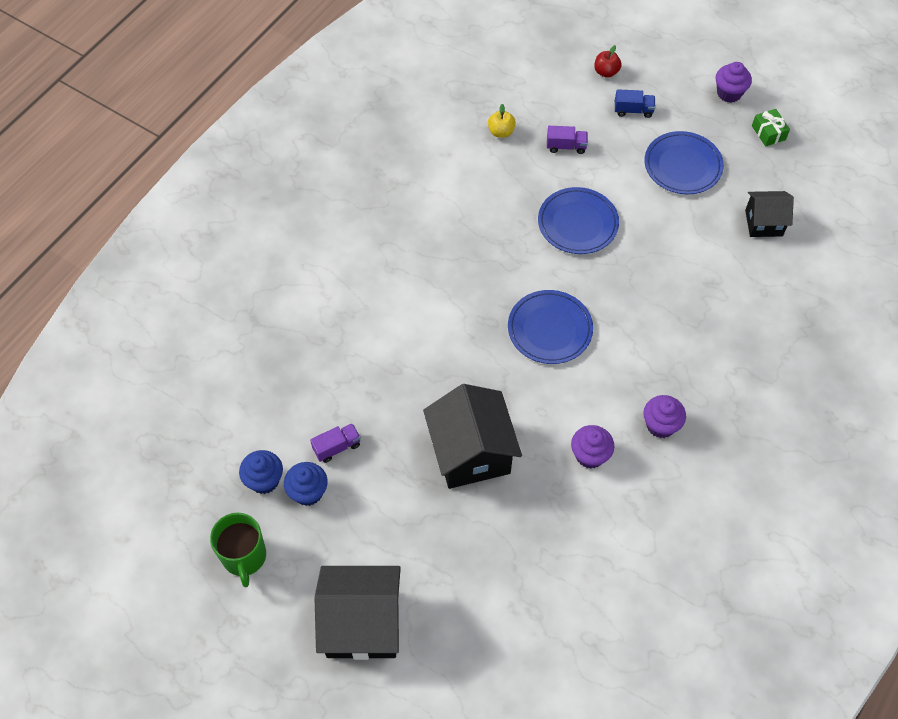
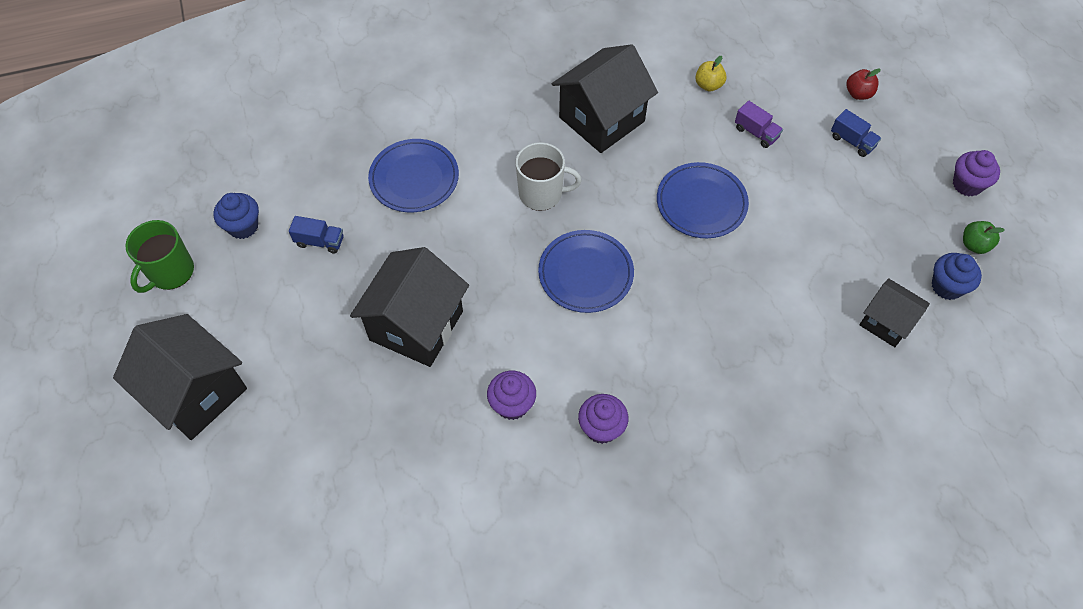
camera: 40 degrees right, 0 degrees up
blue cupcake [284,462,328,506] -> blue cupcake moved to [932,253,982,300]
purple truck [310,423,361,463] -> blue truck [289,216,344,254]
blue plate [645,131,724,195] -> blue plate moved to [368,139,459,212]
green gift [752,109,790,147] -> green apple [963,221,1005,254]
none -> white mug [516,142,582,211]
none -> black house [552,44,658,153]

